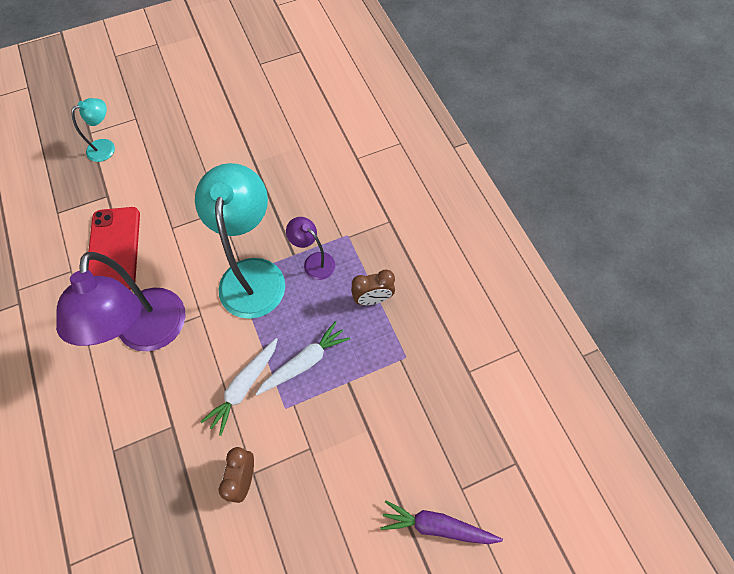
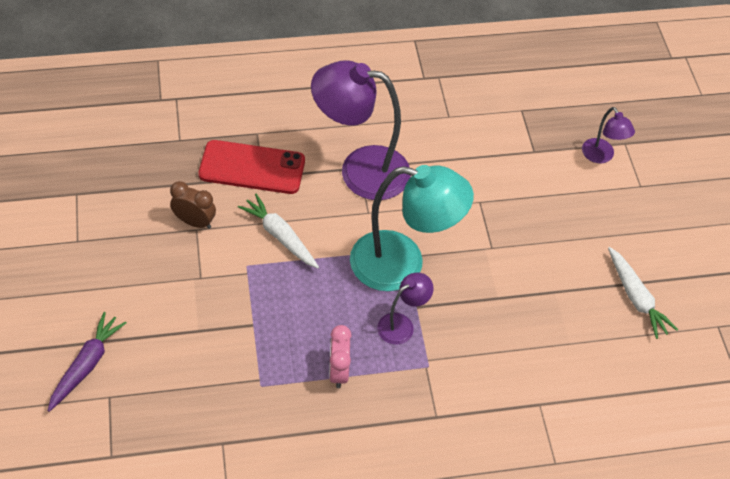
camera: 100 degrees right, 10 degrees down
turquoise lamp [71,98,115,162] -> purple lamp [582,107,635,163]
red phone [88,207,140,290] -> red phone moved to [198,140,305,194]
white carrot [256,321,350,395] -> white carrot moved to [608,247,678,339]
brown clock [351,269,395,305] -> pink clock [329,325,351,388]

